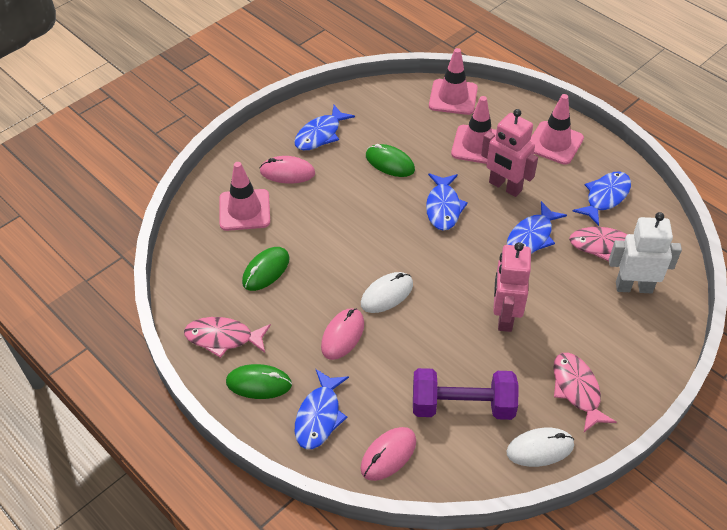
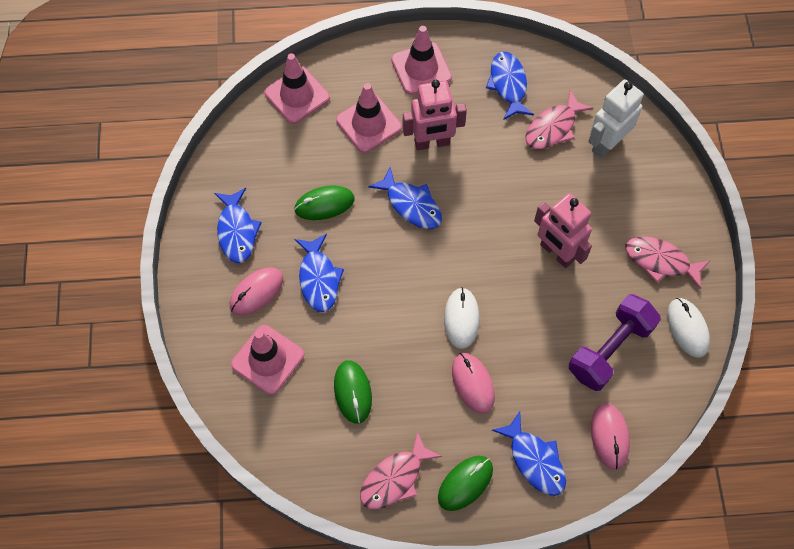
camera: 50 degrees left, 15 degrees up
white mouse [506,428,574,467] -> white mouse turned 45 degrees counterclockwise [667,298,710,358]
blue fish [507,201,567,254] -> blue fish moved to [294,234,344,312]

